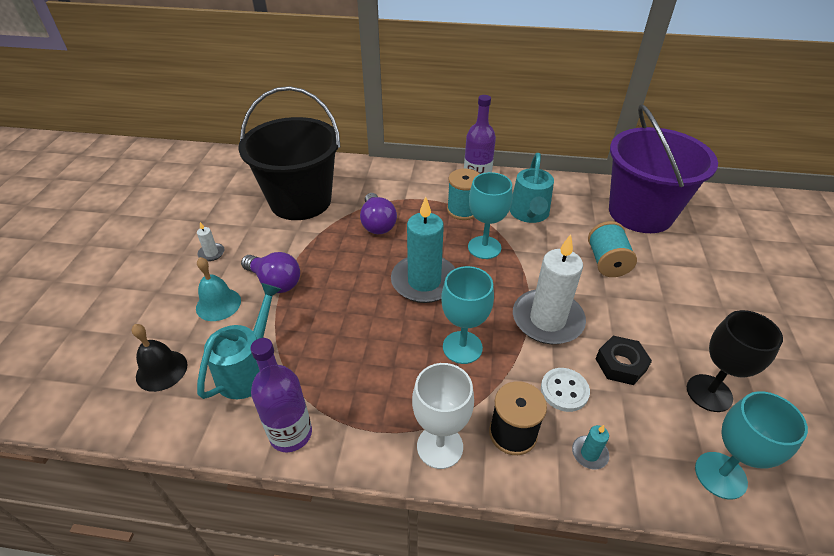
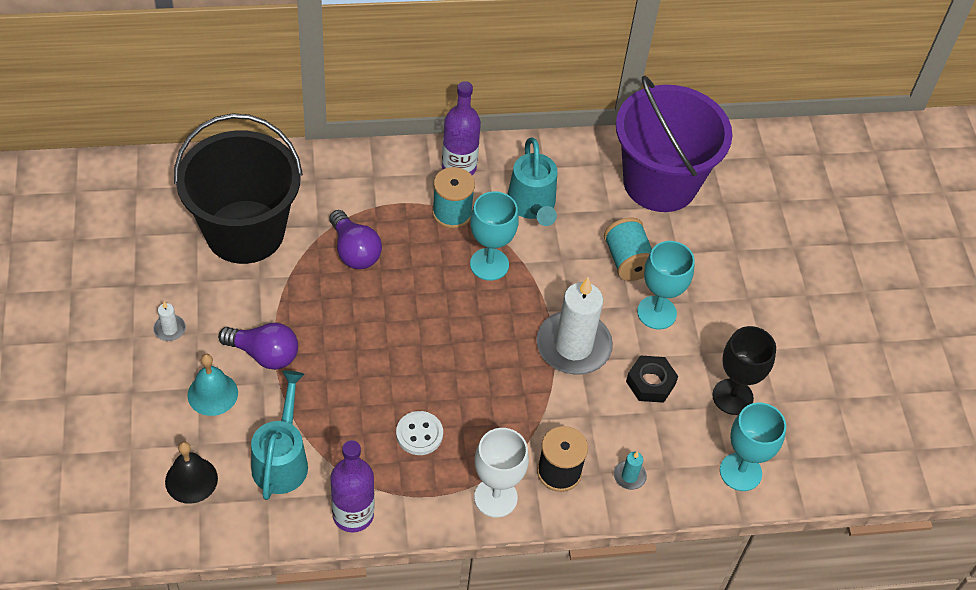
camera: 20 degrees left, 10 degrees up
turquoise candle [391,196,455,303] -> none
turquoise goblet [441,266,494,364] -> turquoise goblet moved to [637,241,695,329]
white button [541,368,590,412] -> white button moved to [396,411,443,455]

